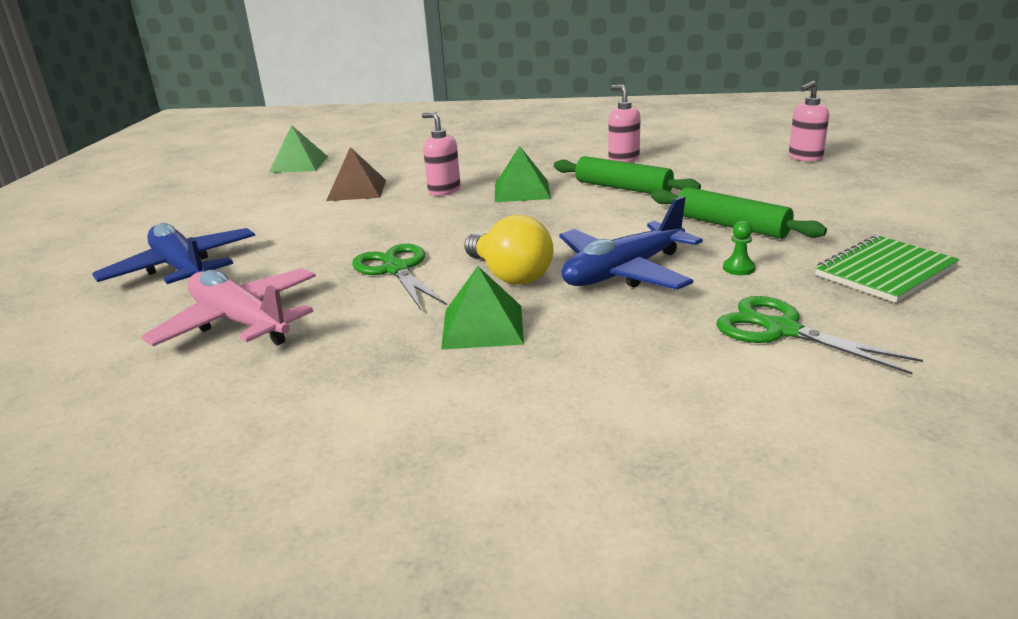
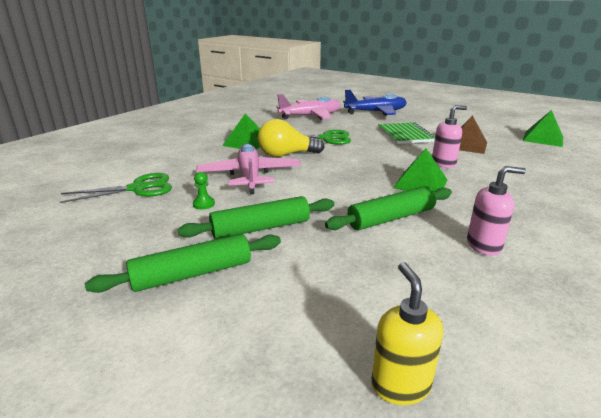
camera: 115 degrees right, 0 degrees up
blue plane [559,196,703,290] -> pink plane [196,143,301,194]
pink soap dispenser [789,81,829,162] -> yellow soap dispenser [371,262,443,405]
green notebook [815,235,959,303] -> green notebook moved to [378,122,435,144]
none -> green rolling pin [85,234,281,293]

